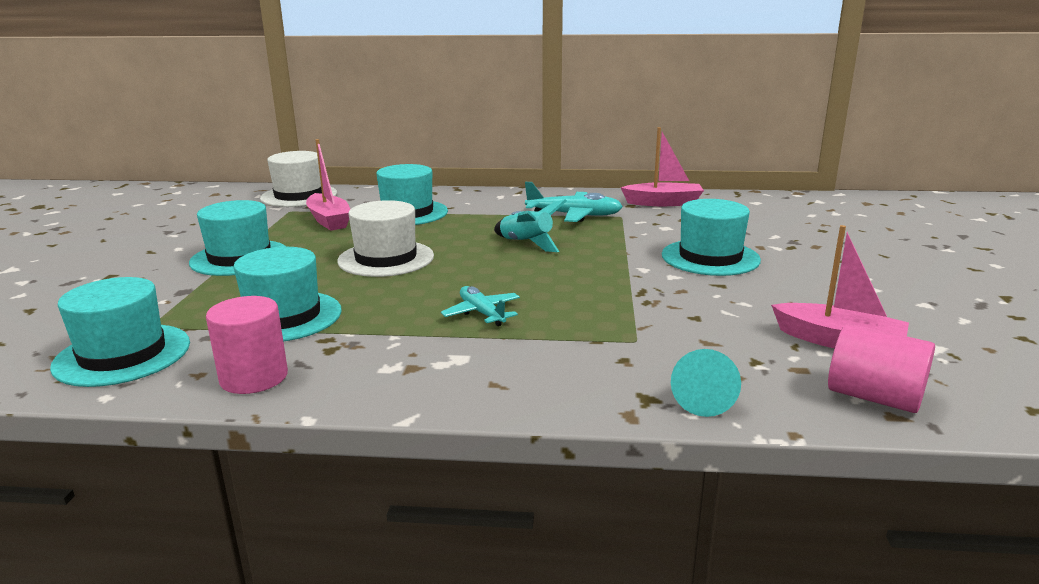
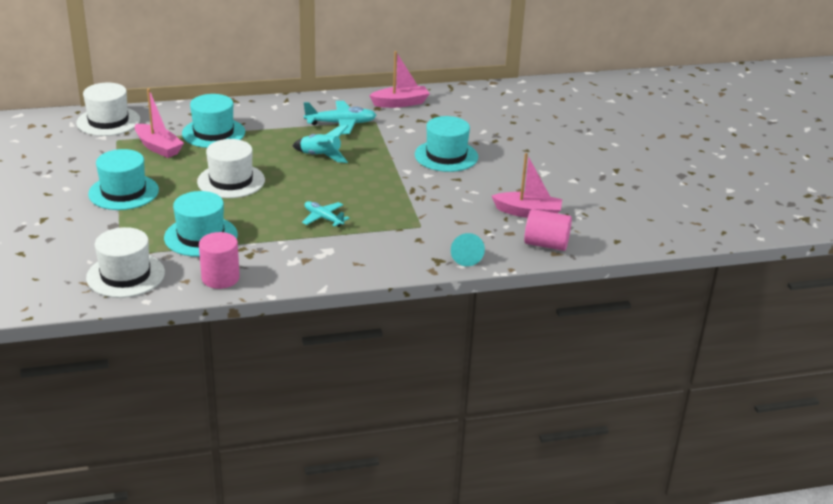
camera: 20 degrees left, 10 degrees up
turquoise hat [50,277,190,387] -> white hat [86,227,165,298]

